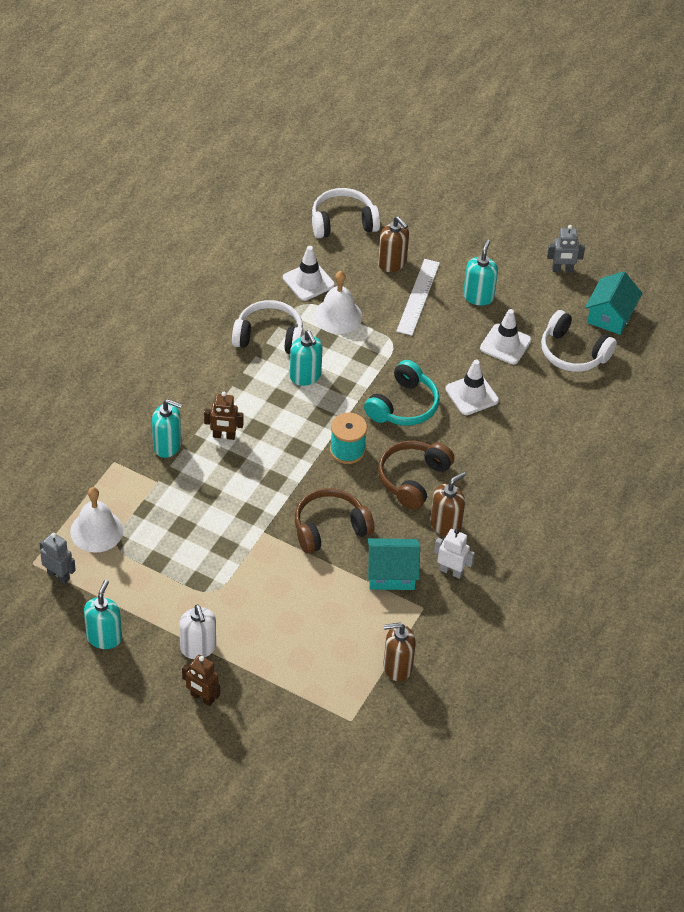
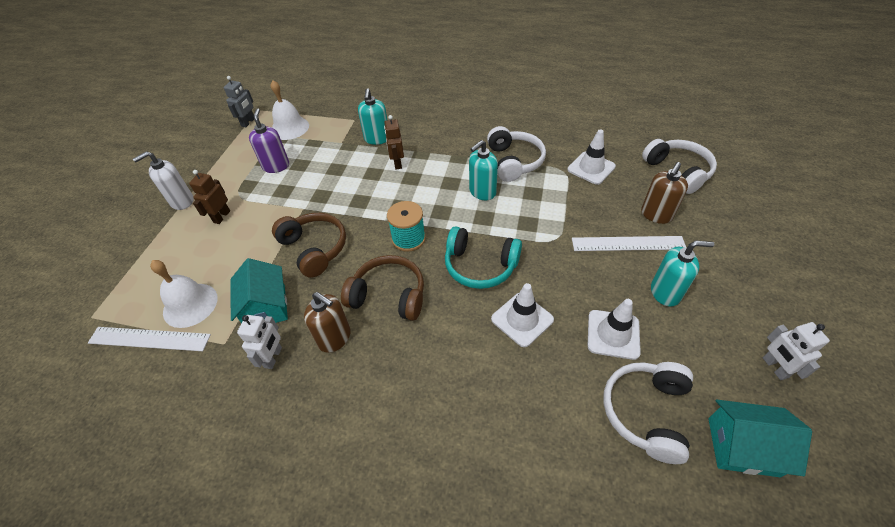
camera: 80 degrees right, 0 degrees up
turquoise soap dispenser [84,580,122,649] -> none
brown robot [182,655,220,706] -> brown robot moved to [189,170,230,224]
white bell [314,271,362,334] -> white bell moved to [150,260,218,328]
brown soap dispenser [384,623,416,682] -> white ruler [88,327,211,351]
grey robot [547,225,585,272] -> white robot [763,322,830,380]
none -> purple soap dispenser [249,108,289,173]

